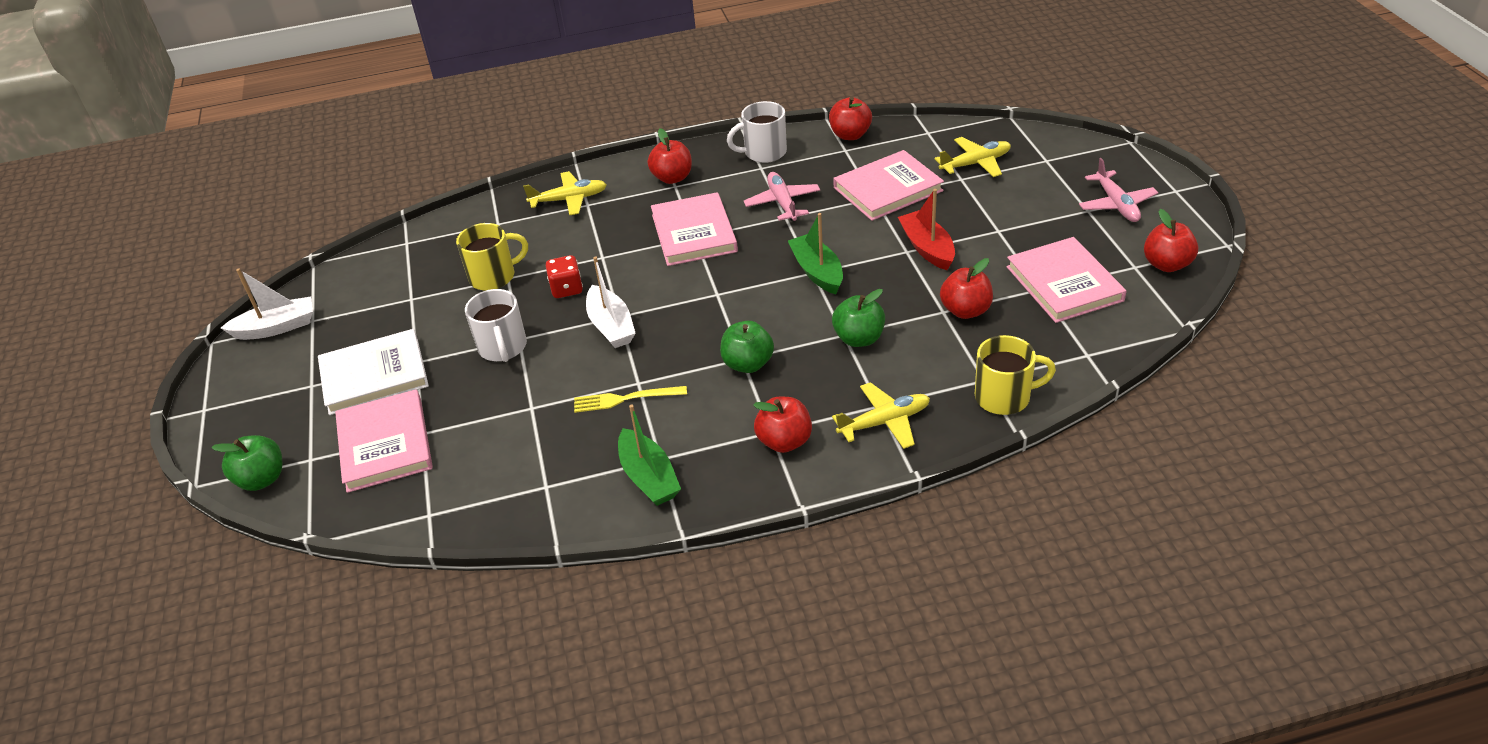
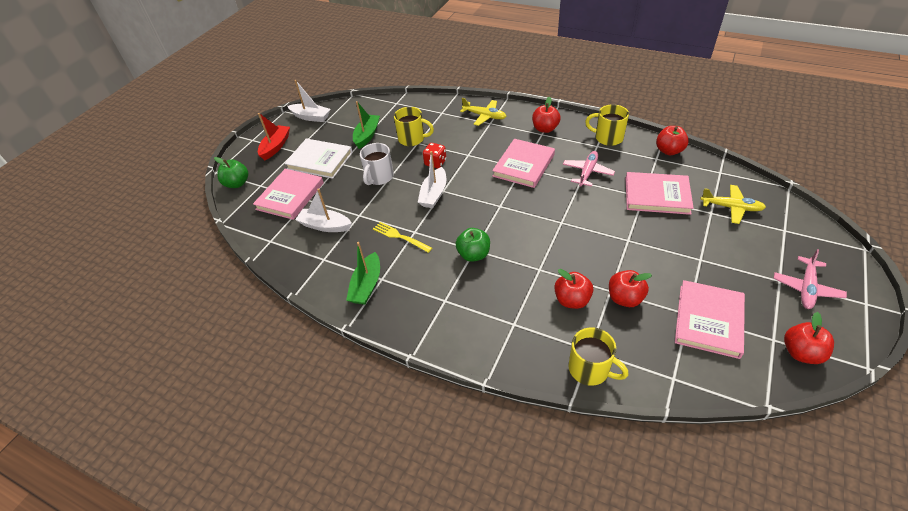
camera: 40 degrees right, 5 degrees up
white mug [727,101,787,163] -> yellow mug [585,104,629,146]
red apple [753,397,812,453] -> red apple moved to [554,269,593,309]
green boat [788,213,843,294] -> green boat moved to [353,101,380,149]
green apple [832,289,885,347] -> none
yellow plane [832,382,930,449] -> none
red boat [898,189,955,270] -> red boat moved to [258,113,290,160]
none -> white boat [295,189,352,232]

